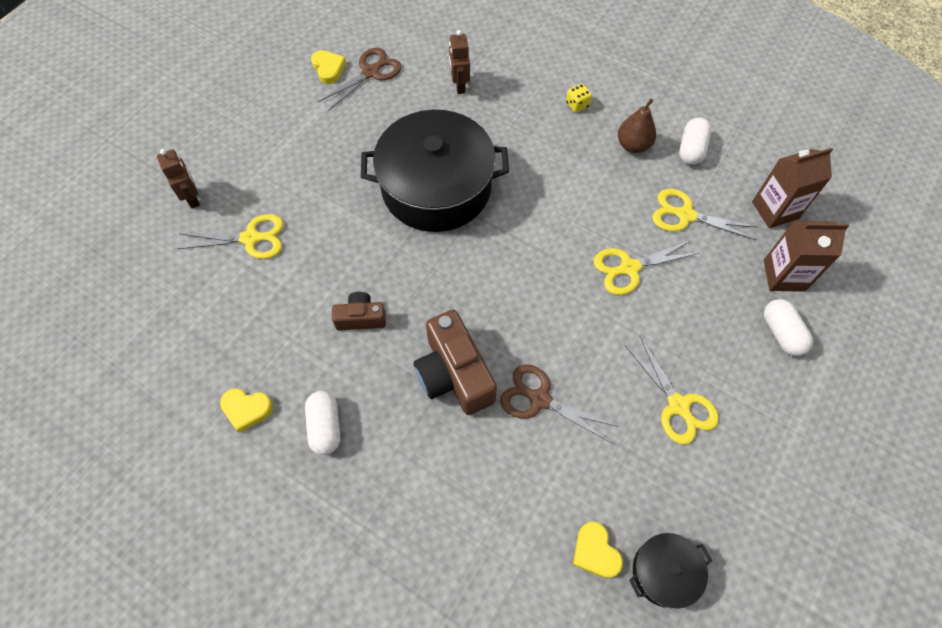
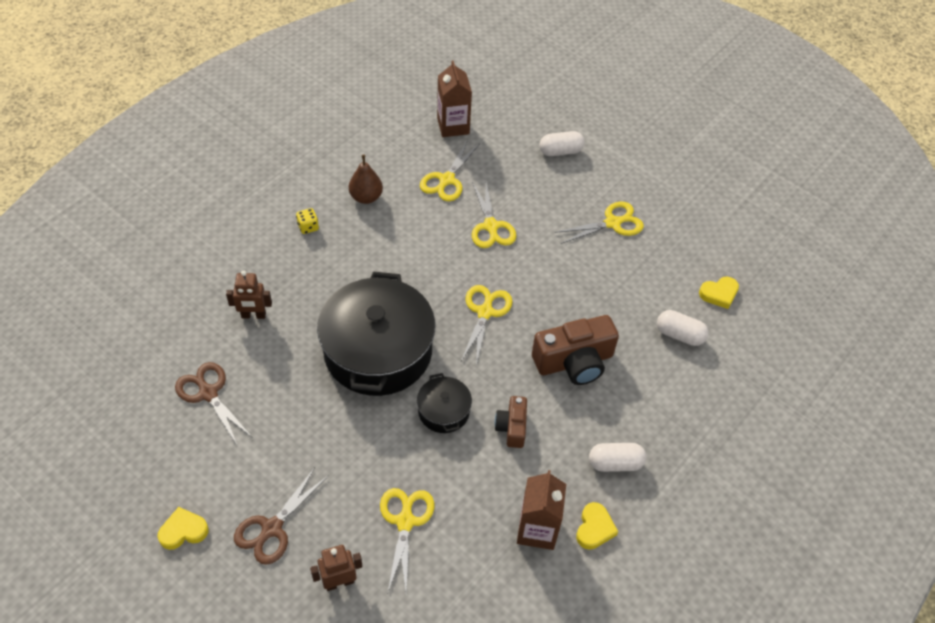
camera: 85 degrees left, 10 degrees down
yellow heart [311,50,346,84] -> yellow heart moved to [158,507,209,550]
brown scissors [500,364,618,443] -> brown scissors moved to [234,468,328,565]
black pot [629,533,712,609] -> black pot moved to [417,373,472,433]
white capsule [679,118,711,165] -> white capsule moved to [657,310,708,346]
brown carton [764,221,849,292] -> brown carton moved to [517,470,566,550]
none -> yellow scissors [461,285,513,365]

